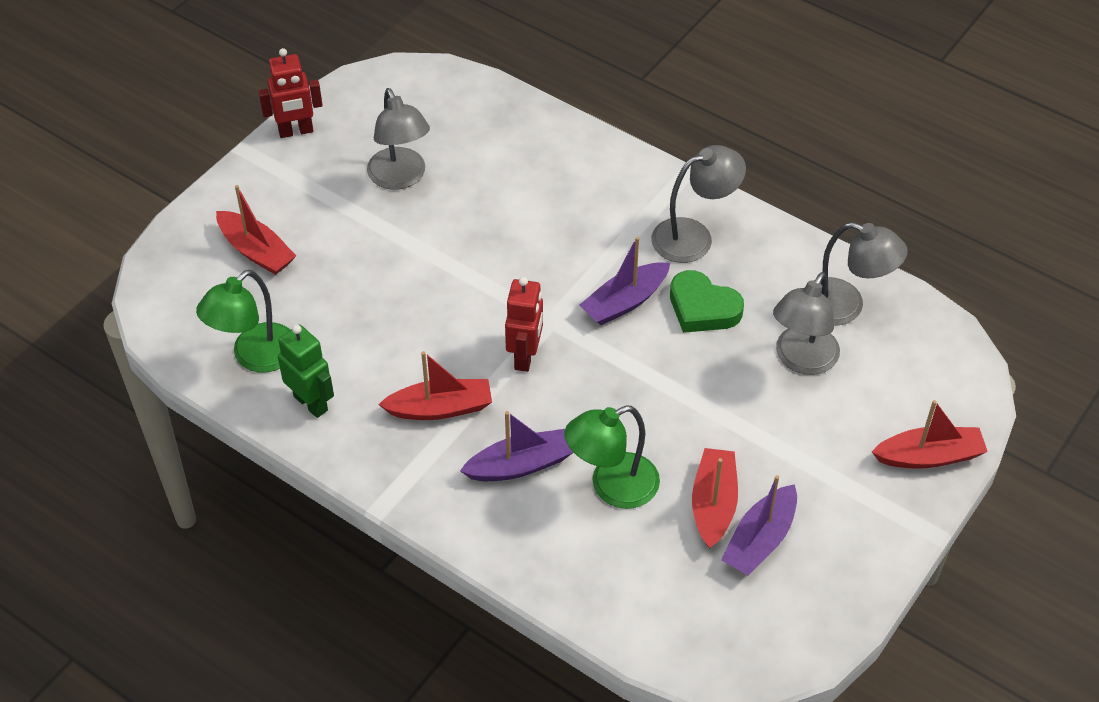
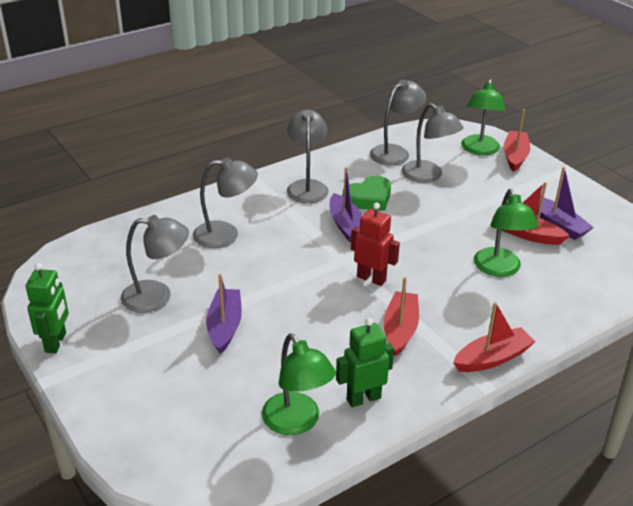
camera: 70 degrees left, 15 degrees down
red boat [216,185,296,275] -> red boat moved to [453,302,536,372]
red robot [258,48,323,138] -> green robot [26,263,69,353]
purple boat [460,411,574,481] -> purple boat moved to [206,274,242,354]
none -> grey lamp [193,157,258,248]
none -> green lamp [461,79,505,155]

